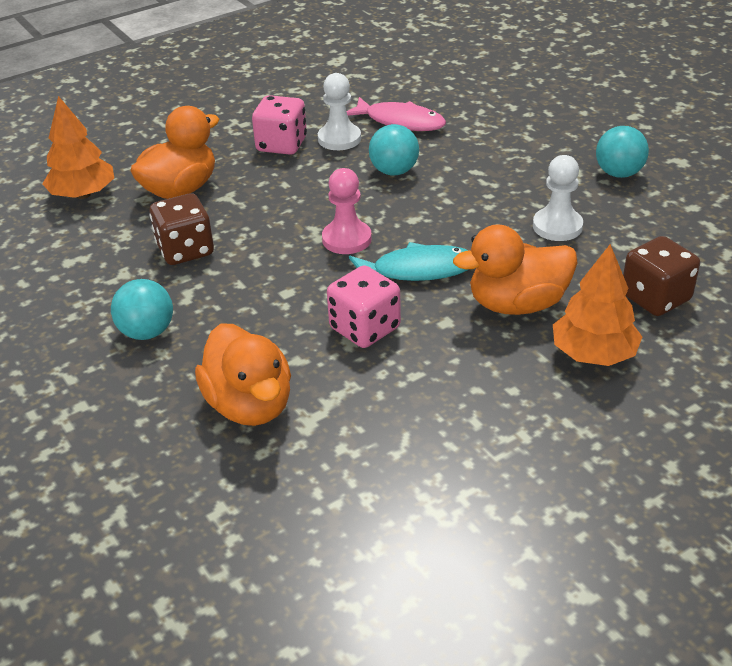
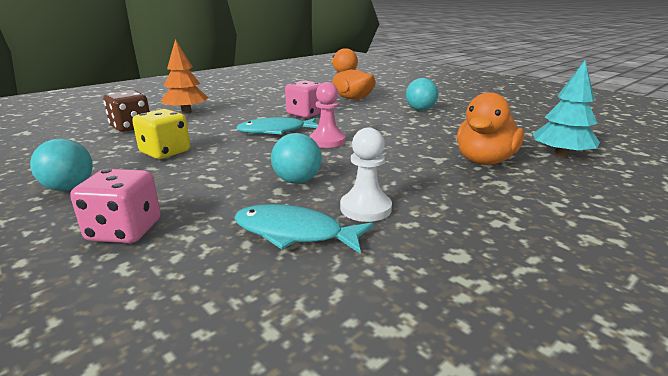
camera: 170 degrees right, 15 degrees down
orange tree [42,96,114,199] -> turquoise tree [533,60,600,158]
brown dice [150,193,214,265] -> none
pink dice [252,95,307,155] -> pink dice moved to [70,169,161,243]
pink fish [347,97,446,131] -> turquoise fish [234,204,373,254]
orange duck [453,224,578,315] -> none
white pawn [533,155,583,241] -> yellow dice [132,109,190,159]

